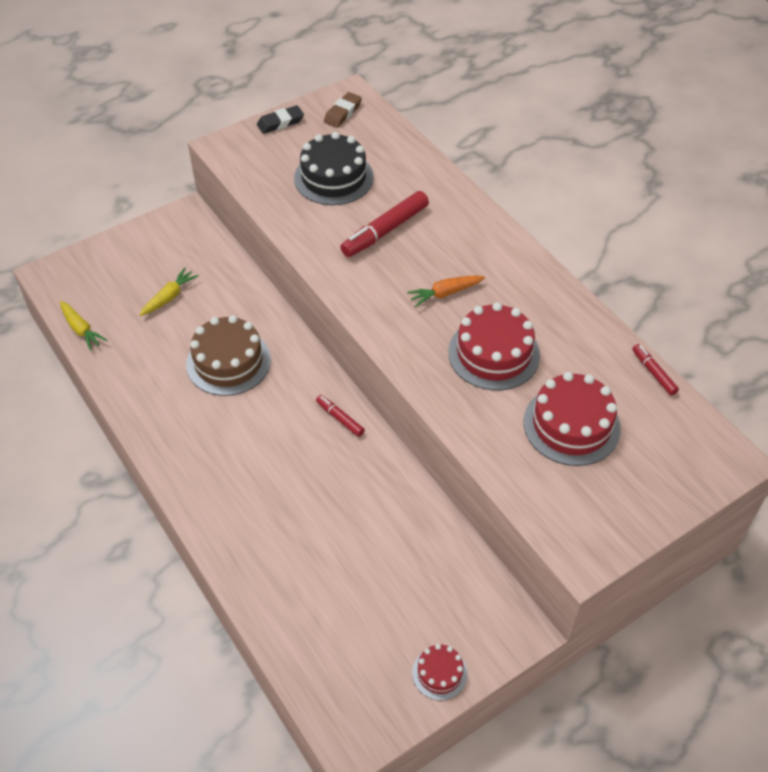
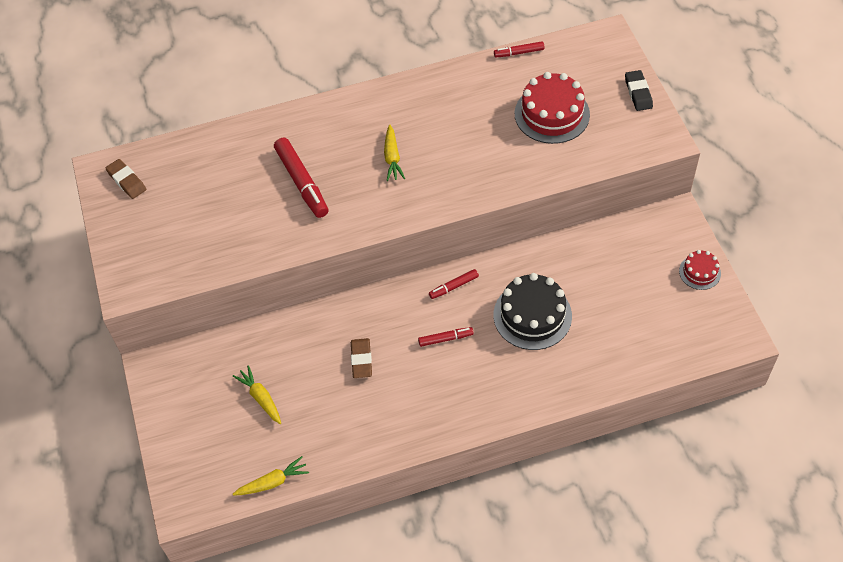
camera: 70 degrees left, 5 degrees up
brown cake [186,315,271,396] -> brown eraser [351,338,372,378]
black eraser [257,105,304,134] -> black eraser moved to [625,70,653,111]
black cake [294,132,374,205] -> black cake moved to [494,273,572,350]
orange carrot [407,276,485,307] -> yellow carrot [384,124,405,181]
red cake [448,302,540,390] -> none
none -> red marker [418,327,474,347]

